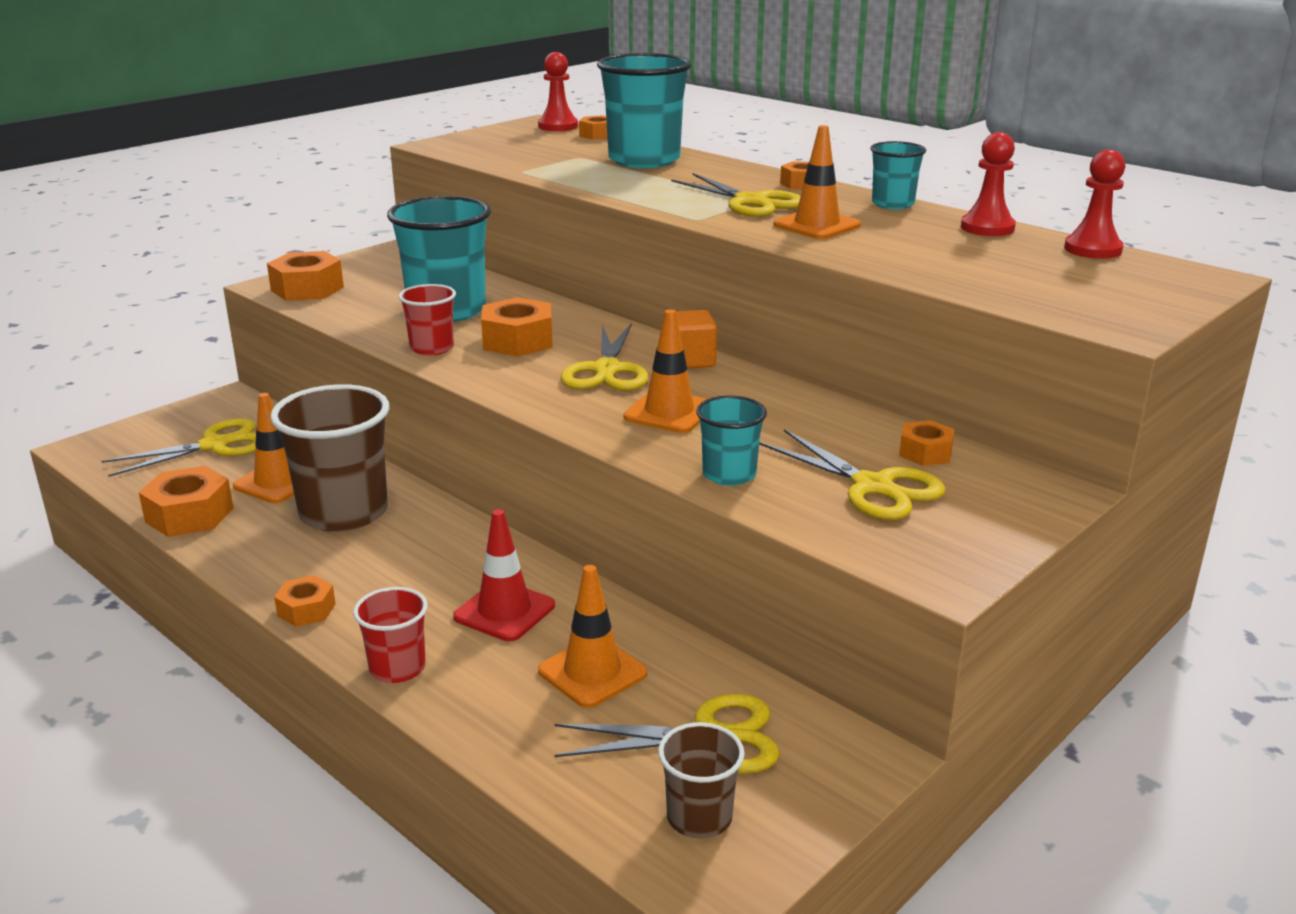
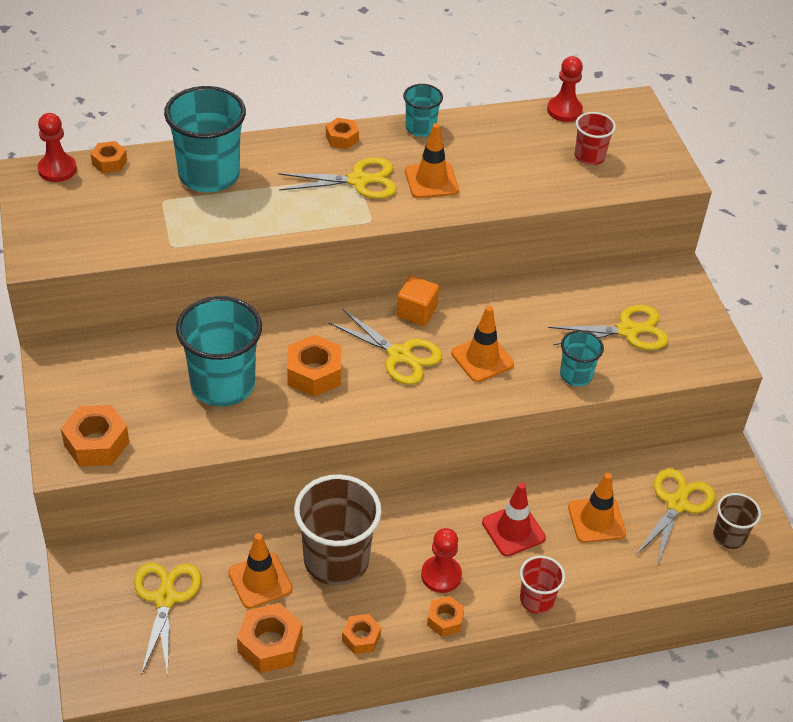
camera: 60 degrees left, 20 degrees up
red cup [399,284,456,356] -> red cup moved to [575,112,616,165]
orange nut [899,420,955,466] -> orange nut moved to [342,614,381,654]
red pawn [961,132,1016,236] -> red pawn moved to [421,528,462,593]

